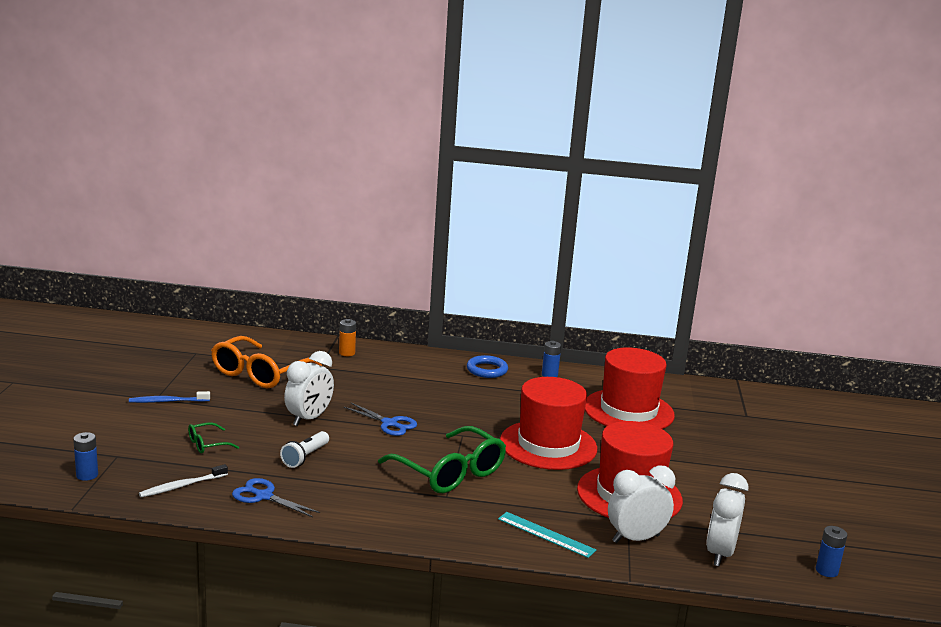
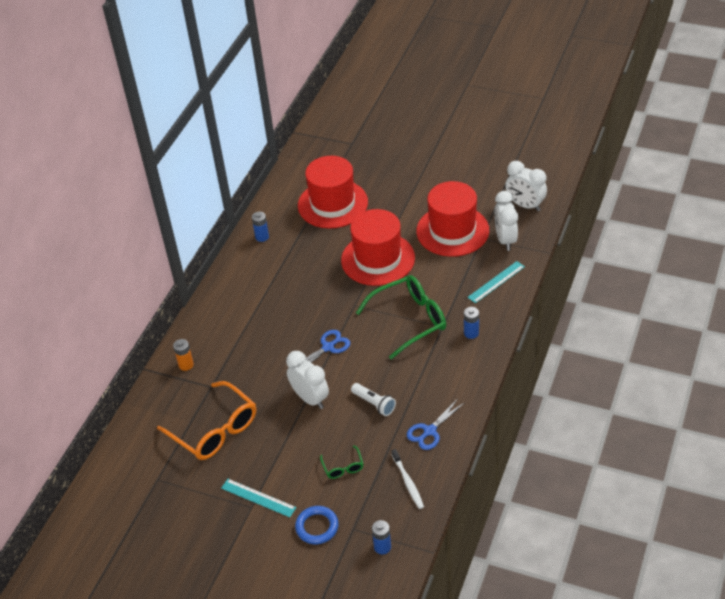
camera: 70 degrees left, 25 degrees up
blue toothbrush [129,391,210,403] -> turquoise ruler [221,479,296,517]
blue ring [467,355,508,378] -> blue ring moved to [295,506,339,544]
blue battery [816,526,847,577] -> blue battery moved to [464,307,479,339]

